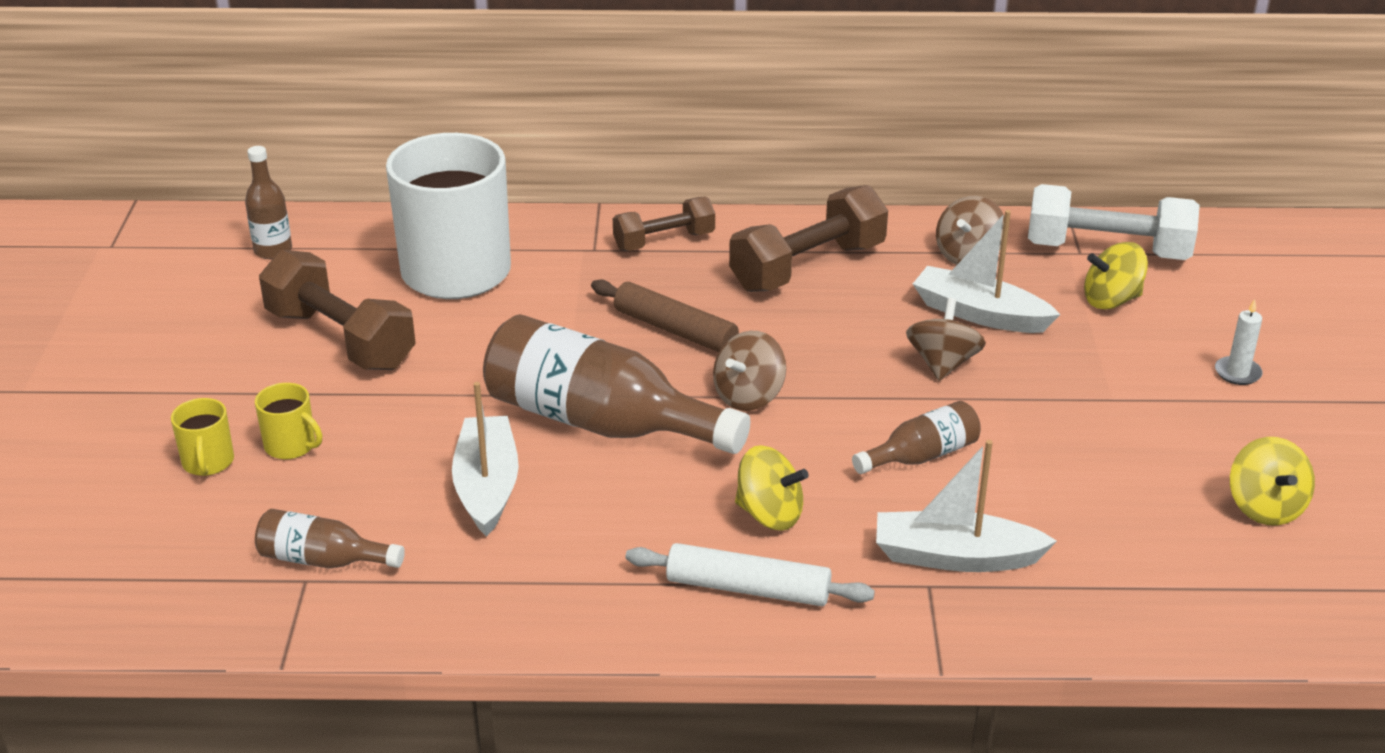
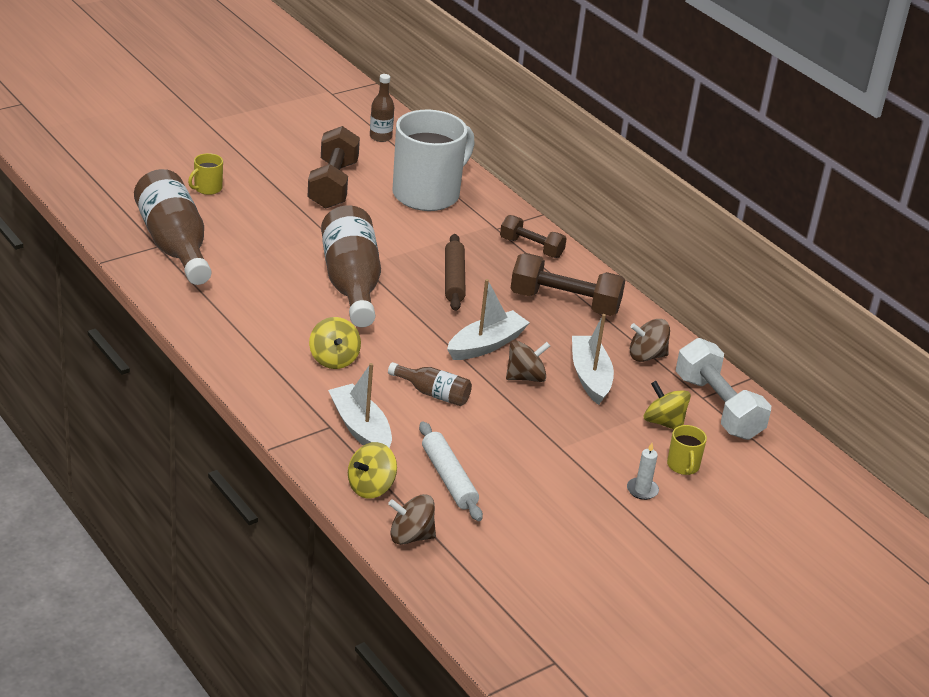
camera: 50 degrees right, 0 degrees up
yellow mug [255,383,322,459] -> yellow mug moved to [667,425,707,475]
brown bottle [255,509,405,569] -> brown bottle [134,169,211,285], size x2.04
white boat [452,382,519,537] -> white boat moved to [447,279,530,360]
white rolling pin [626,543,875,606] -> white rolling pin moved to [419,422,483,521]
brown spinning top [713,331,786,411] -> brown spinning top moved to [388,494,436,545]
yellow spinning top [1230,437,1315,525] -> yellow spinning top moved to [348,442,397,498]

